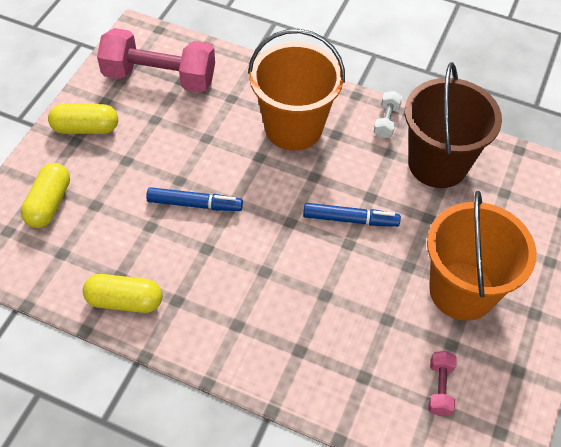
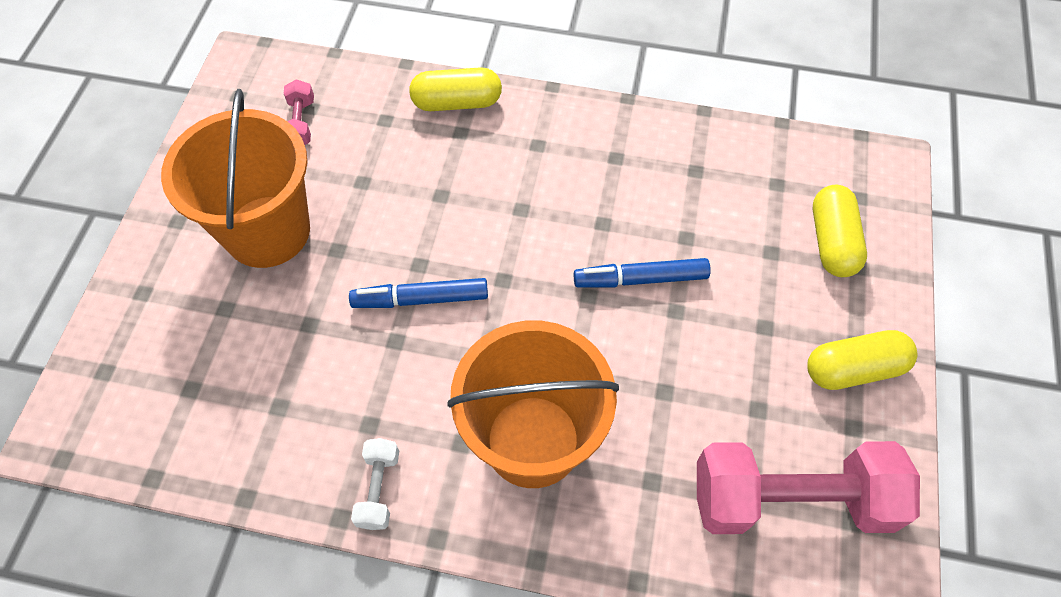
camera: 170 degrees right, 5 degrees up
yellow capsule [83,274,162,313] -> yellow capsule moved to [409,67,502,111]
brown bucket [405,62,502,188] -> none

